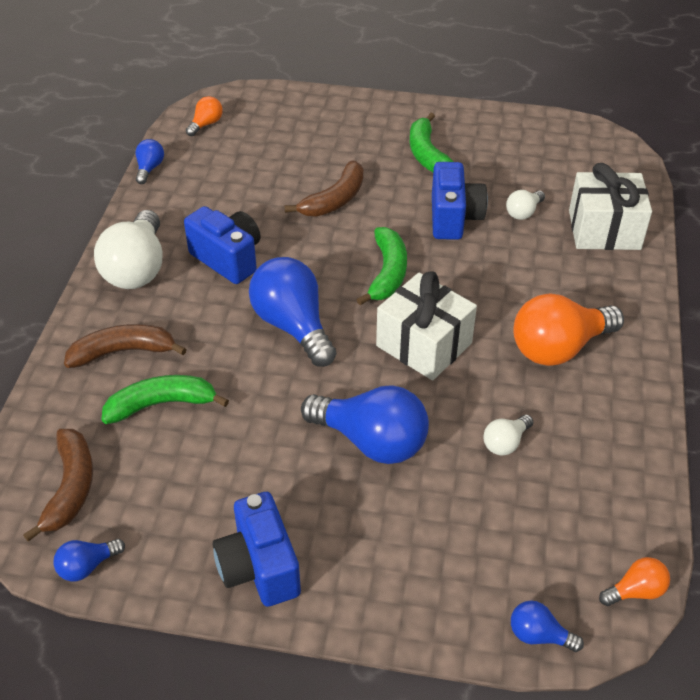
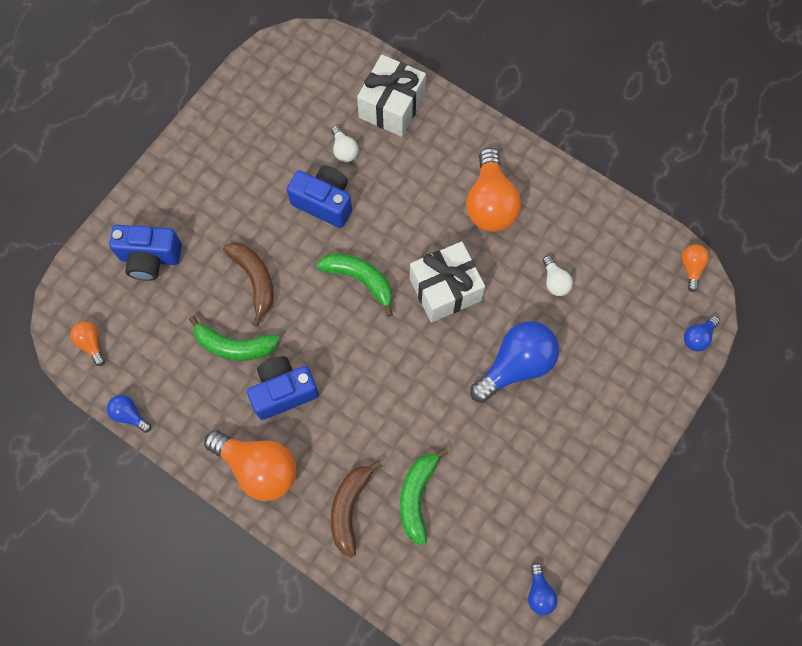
camera: 65 degrees left, 25 degrees up
brown banana [23,429,93,542] -> none
white light bulb [94,210,162,289] -> orange light bulb [204,430,297,501]
blue camera [213,492,301,607] -> blue camera moved to [109,225,182,281]
blue light bulb [249,257,336,367] -> none
green banana [409,113,453,172] -> green banana moved to [189,315,280,361]

